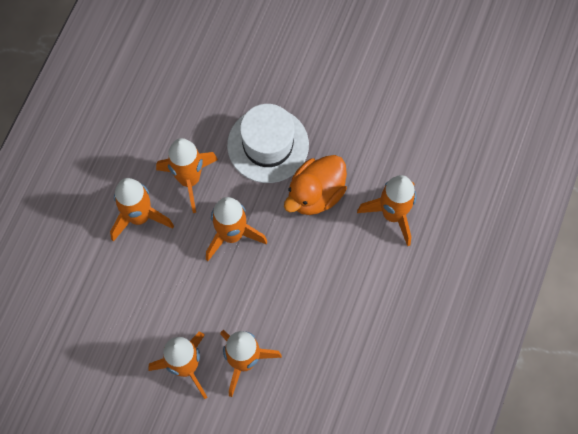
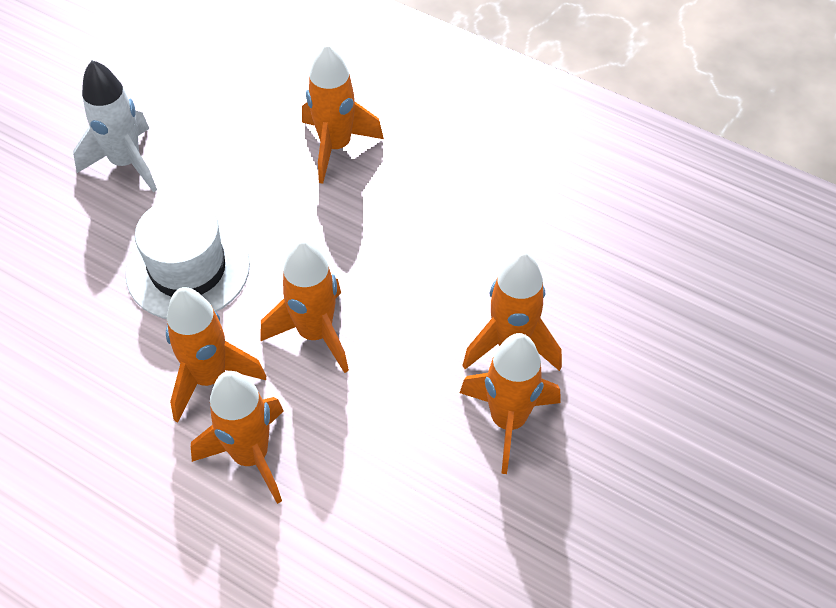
camera: 80 degrees left, 15 degrees down
orange duck [284,155,347,215] -> none
none -> white rocket [73,60,157,192]

